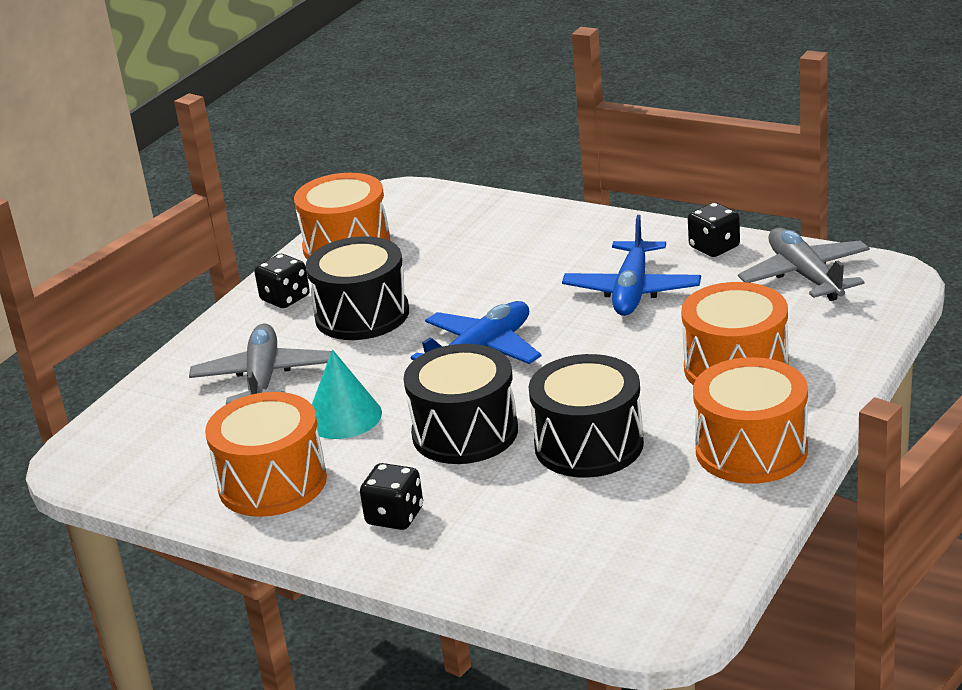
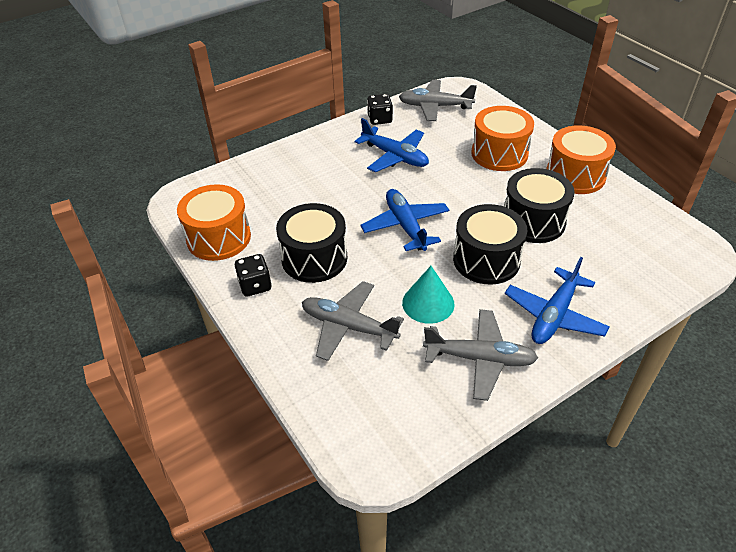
camera: 65 degrees left, 15 degrees up
orange drum [205,392,327,517] -> grey plane [423,309,538,401]
black dice [360,463,423,530] -> blue plane [505,257,610,344]

